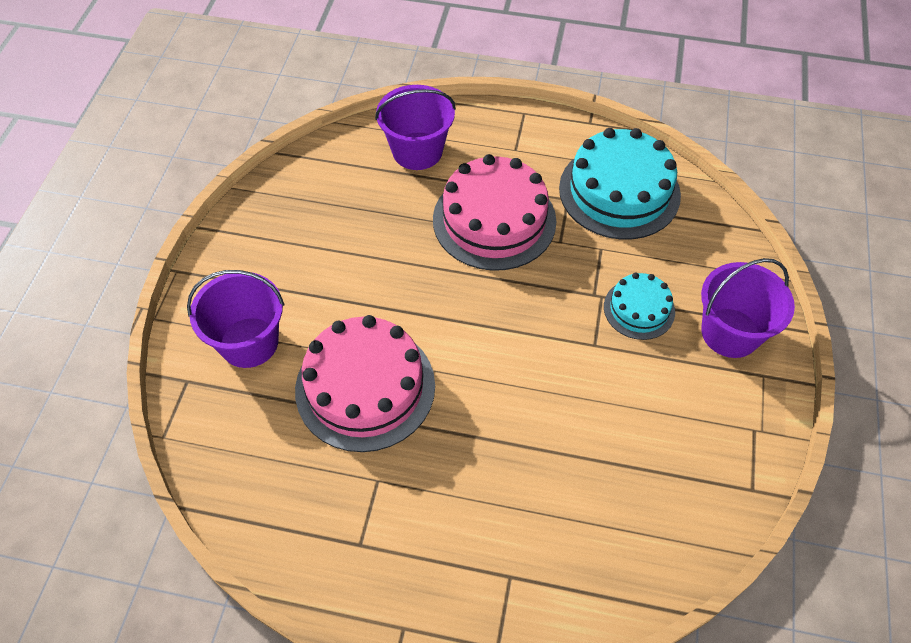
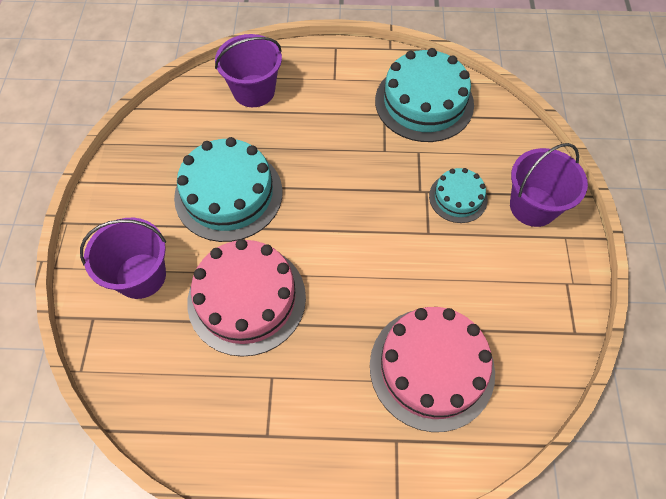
camera: 10 degrees left, 5 degrees up
pink cake [433,154,556,271] -> pink cake moved to [370,307,495,432]
none -> turquoise cake [174,137,283,242]

